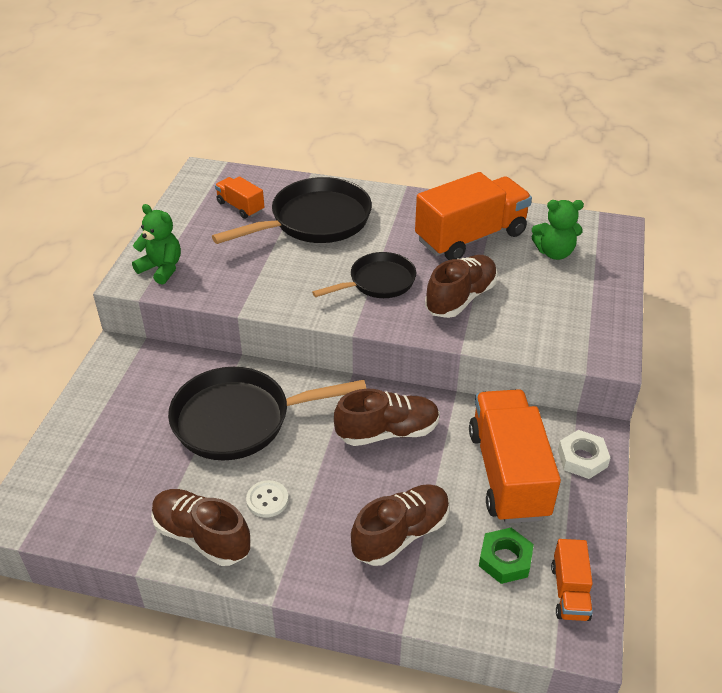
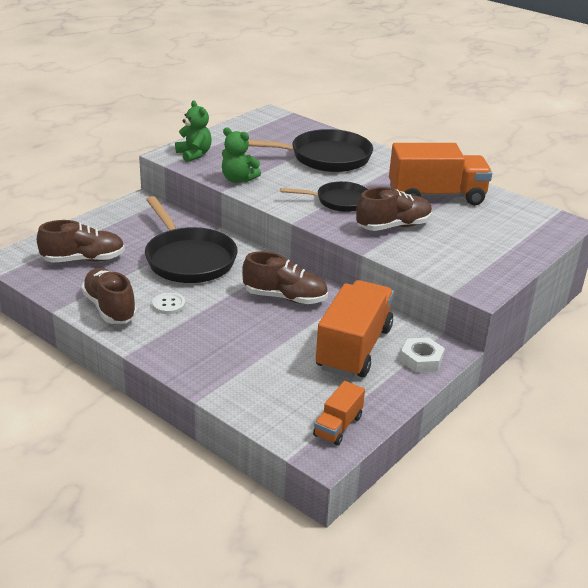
camera: 25 degrees right, 10 degrees down
black pan [168,367,366,460] -> black pan turned 135 degrees counterclockwise [145,196,238,283]
orange truck [215,176,264,219] -> none
brown shoe [351,484,450,566] -> brown shoe moved to [37,220,125,263]
green nut [479,528,534,584] -> none
green teddy bear [532,200,584,260] -> green teddy bear moved to [222,127,261,183]

